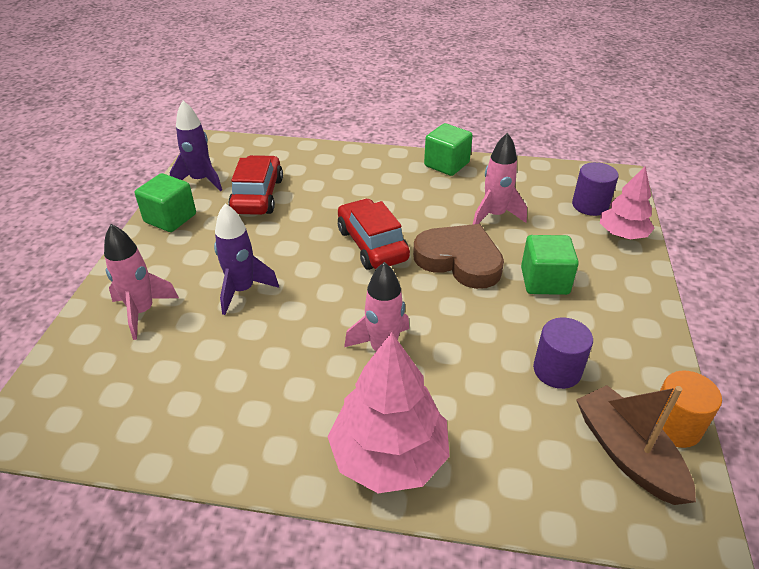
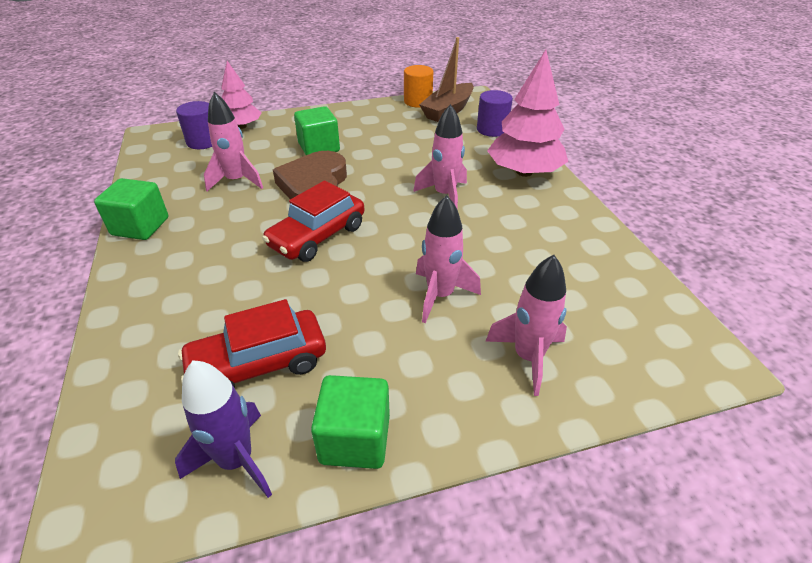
camera: 115 degrees left, 0 degrees up
purple rocket [214,204,279,315] -> pink rocket [416,195,481,323]
purple cylinder [533,317,593,389] -> purple cylinder moved to [477,90,513,137]

